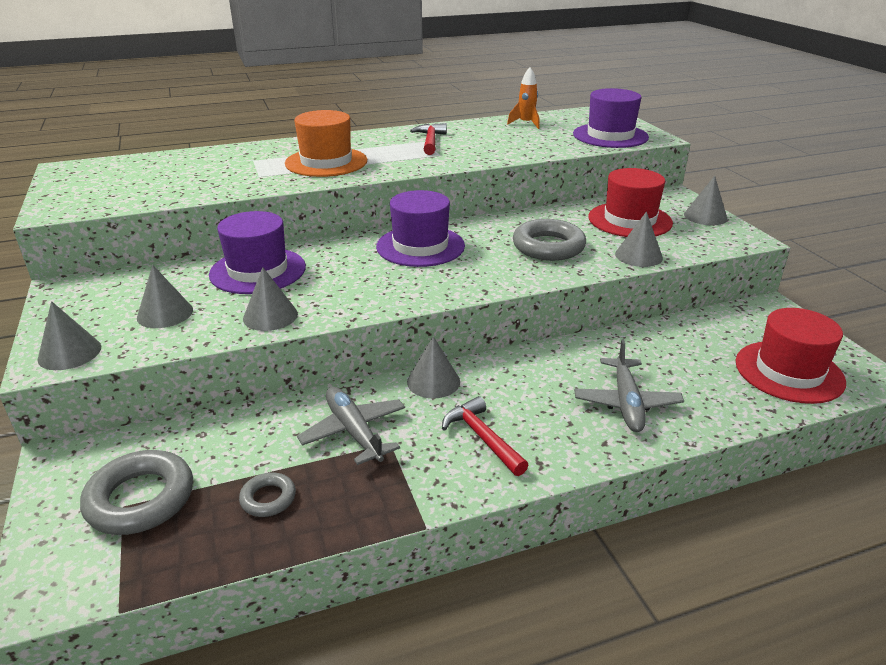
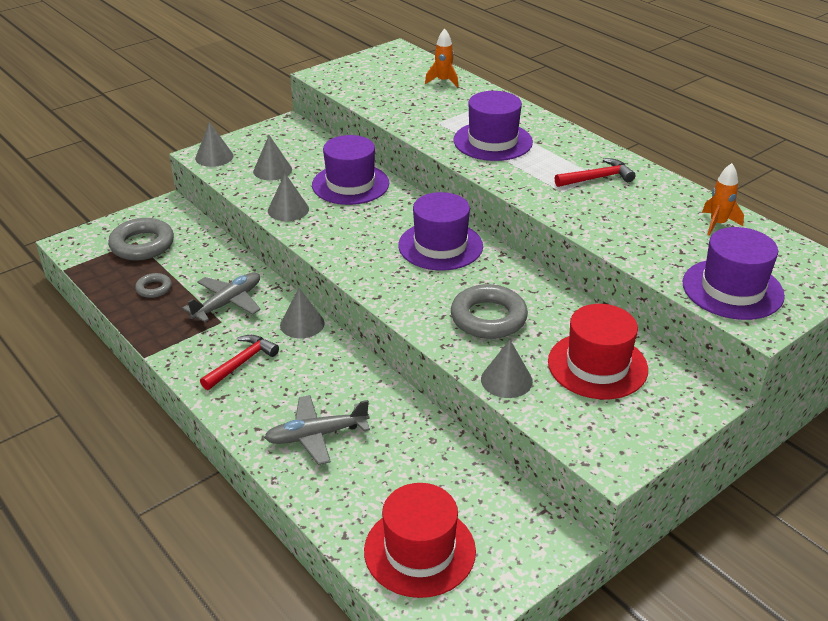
camera: 70 degrees right, 5 degrees up
orange hat [285,110,367,177] -> purple hat [453,91,533,161]
grey cone [684,176,728,225] -> none
none -> orange rocket [425,29,458,88]

